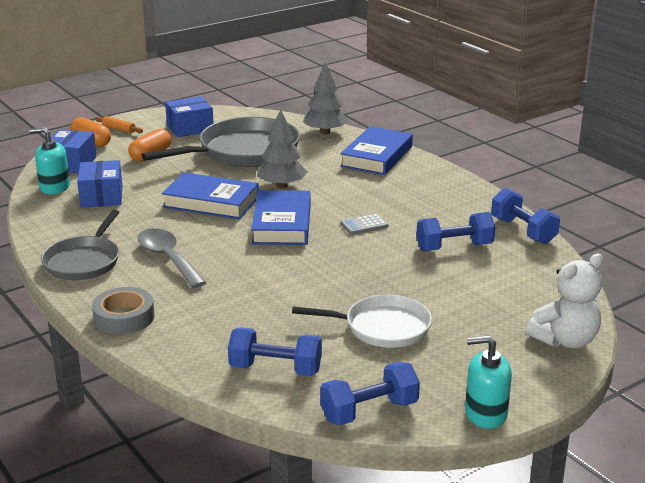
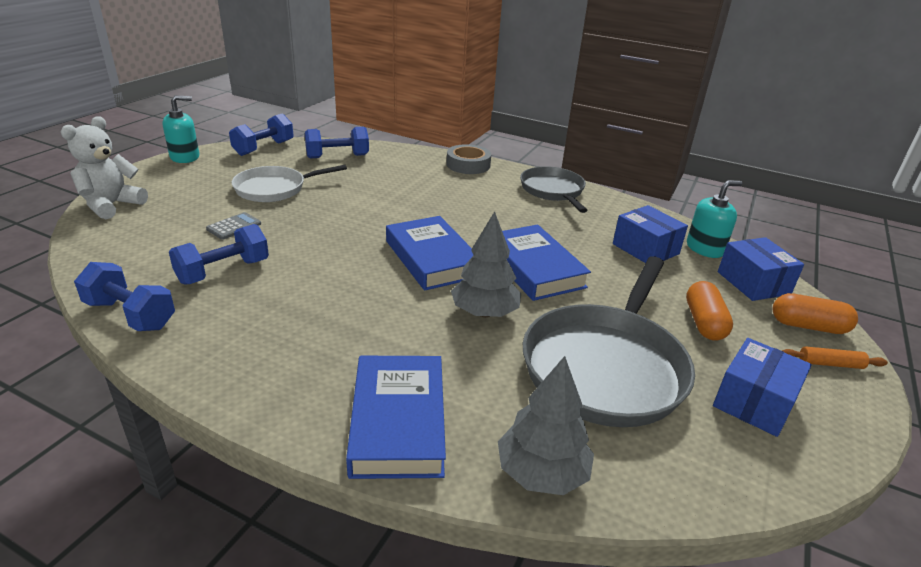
camera: 150 degrees right, 5 degrees up
grey spoon [138,228,207,288] -> none
blue book [162,172,259,219] -> blue book turned 75 degrees clockwise [502,225,591,301]
grey calculator [341,214,389,235] -> grey calculator moved to [206,212,261,240]

